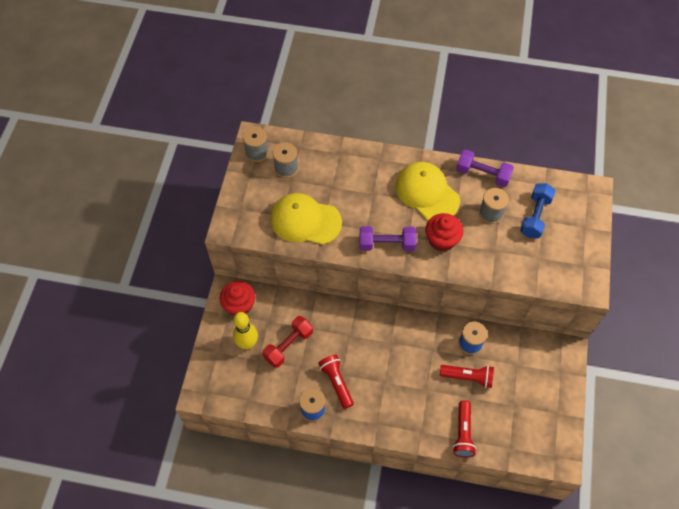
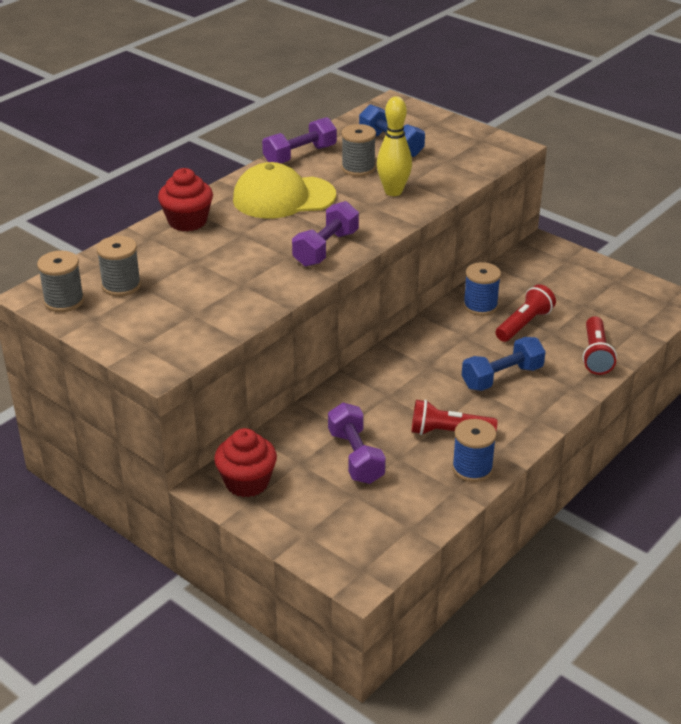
camera: 60 degrees left, 25 degrees down
yellow bowling pin [233,312,258,349] -> yellow bowling pin moved to [377,96,412,196]
red dumbbell [262,316,313,368] -> purple dumbbell [328,403,386,484]
yellow cap [270,193,342,245] -> none
red cupcake [425,213,463,252] -> red cupcake moved to [158,168,213,231]
red flashlight [453,400,476,458] -> red flashlight turned 60 degrees clockwise [583,316,617,375]
none -> blue dumbbell [462,337,546,391]

